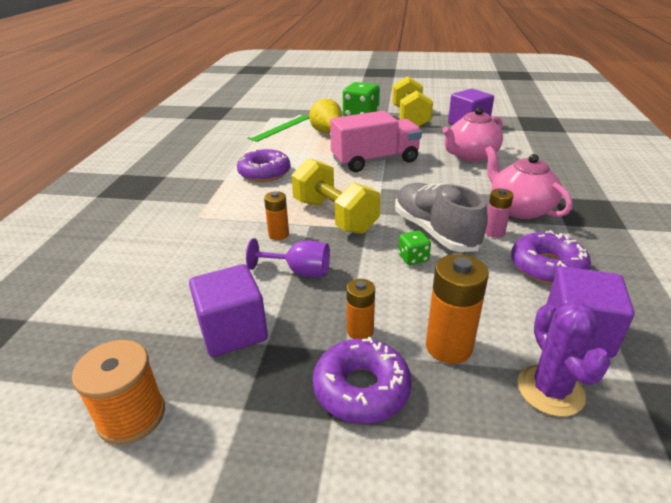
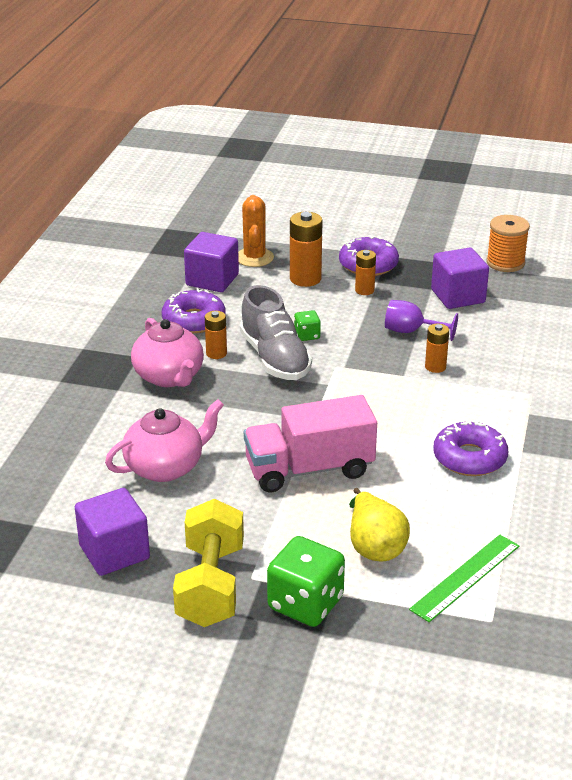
camera: 175 degrees left, 0 degrees up
yellow dumbbell [291,158,380,234] -> none
pink battery [485,188,514,238] -> orange battery [205,311,227,359]
purple cactus [518,301,611,417] -> orange cactus [238,195,274,267]

